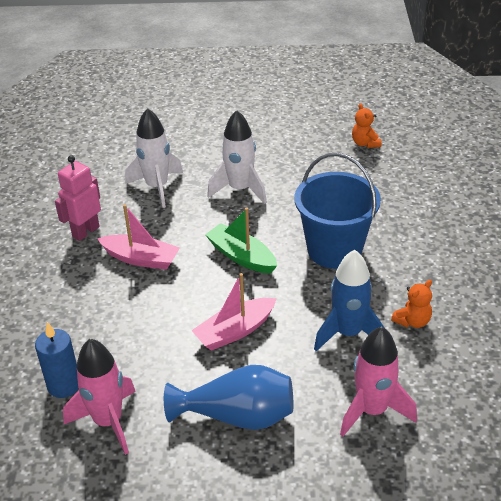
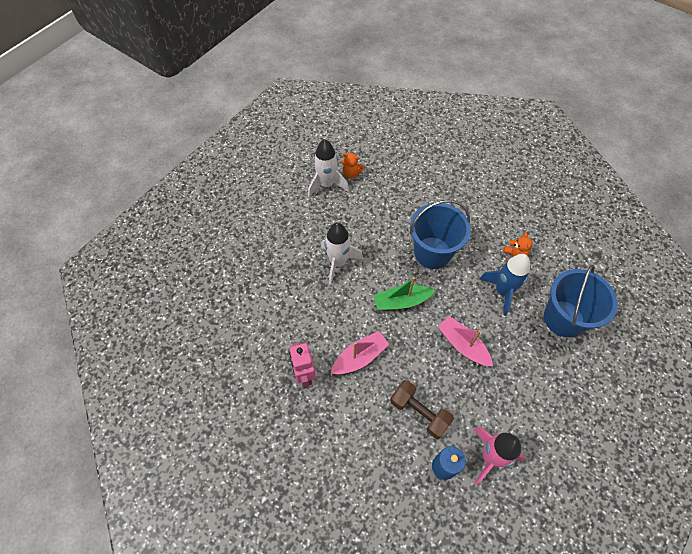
camera: 55 degrees left, 20 degrees up
white rocket [125,108,183,208] -> white rocket moved to [308,139,349,197]
blue vase [164,365,293,430] -> none
pink boat [191,273,277,351] -> pink boat turned 135 degrees clockwise [438,316,493,366]
pink rocket [340,326,417,437] -> blue bucket [544,265,618,337]
none -> brown dumbbell [390,380,454,439]

